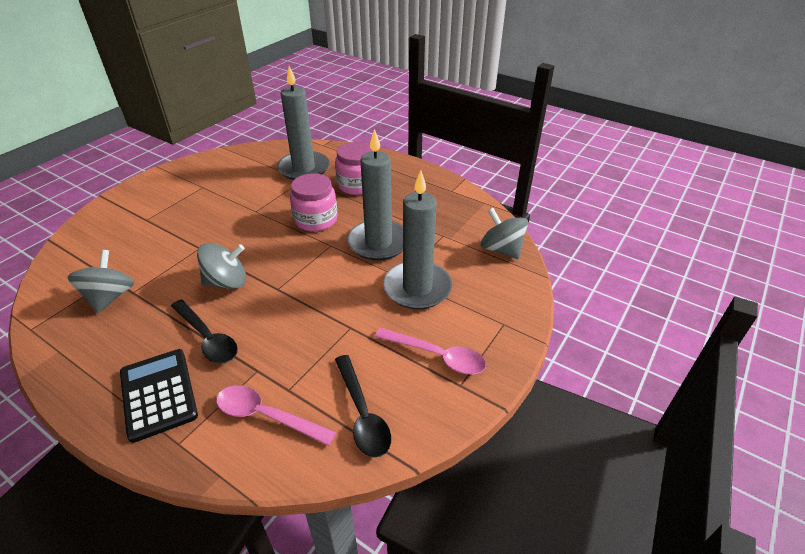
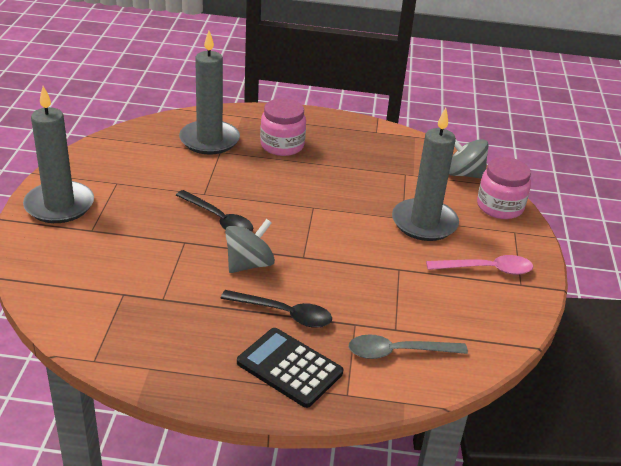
camera: 30 degrees left, 5 degrees down
grey spinning top [68,250,134,313] -> none
pink spoon [216,385,336,446] -> grey spoon [349,334,468,359]
pink jar [290,173,337,231] -> pink jar moved to [477,157,531,219]
black spoon [335,355,391,457] -> black spoon moved to [176,190,253,232]
grey candle [347,129,403,261] -> grey candle moved to [23,86,94,223]

